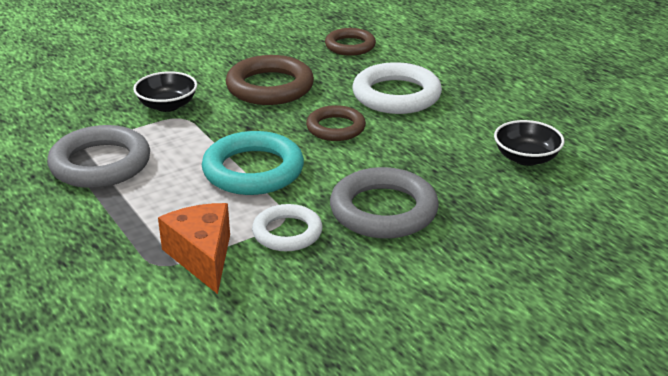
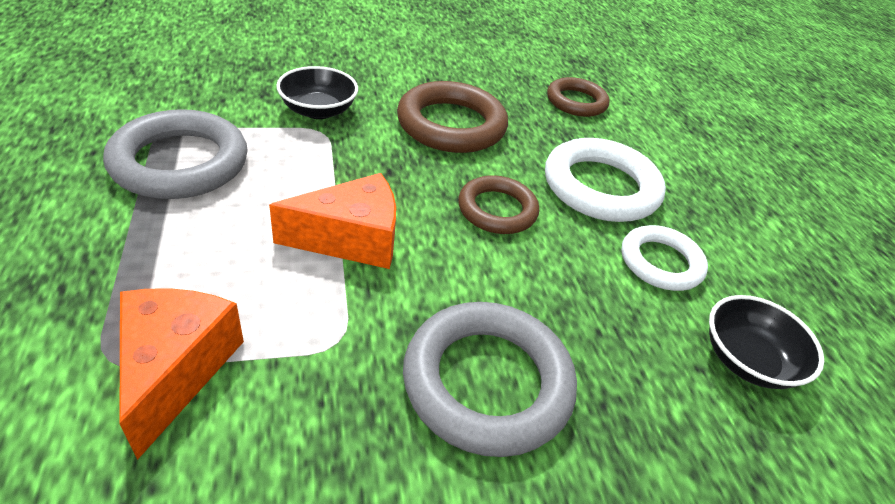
camera: 15 degrees right, 10 degrees up
turquoise ring [202,131,304,195] -> orange cheese [269,173,396,269]
white ring [252,204,323,251] -> white ring moved to [621,225,708,291]

